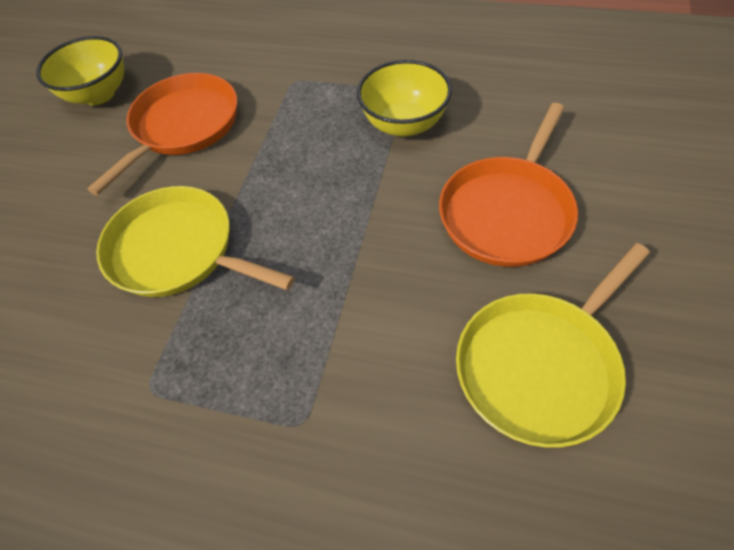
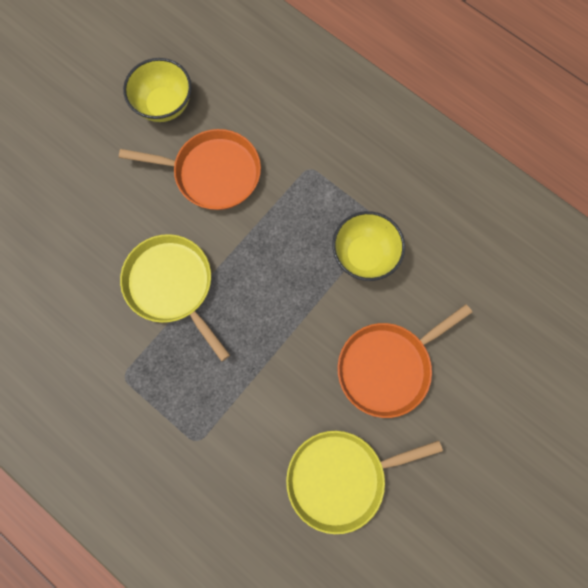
camera: 20 degrees right, 20 degrees up
orange pan [87,73,237,195] -> orange pan turned 45 degrees clockwise [119,129,261,210]

